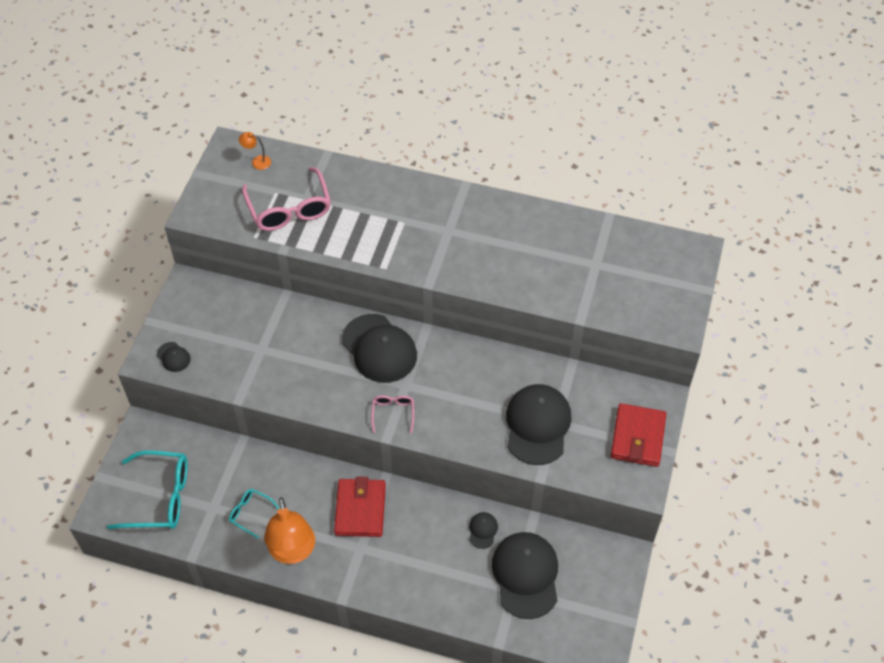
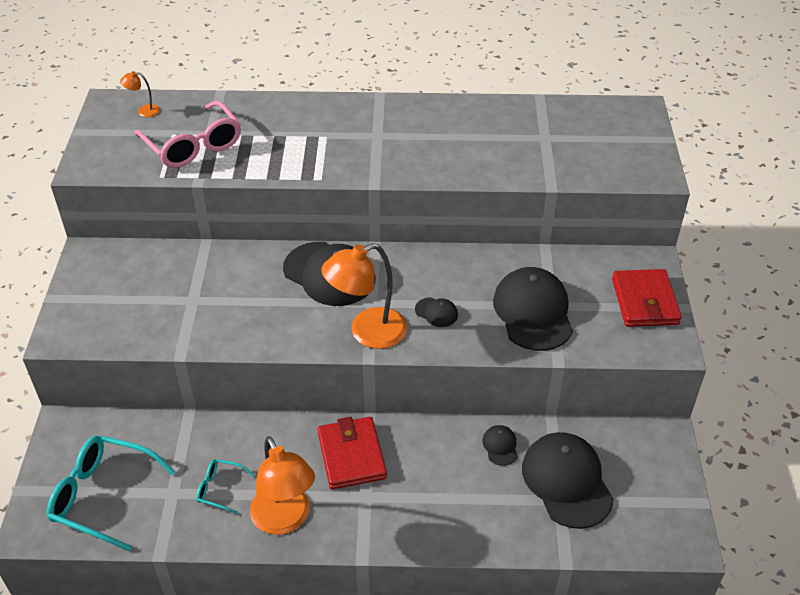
camera: 15 degrees left, 10 degrees down
turquoise glasses [107,450,188,529] -> turquoise glasses turned 150 degrees counterclockwise [47,435,175,551]
black cap [157,342,191,372] -> black cap moved to [415,297,458,327]
pink glasses [371,396,414,433] -> orange lamp [321,243,407,349]

